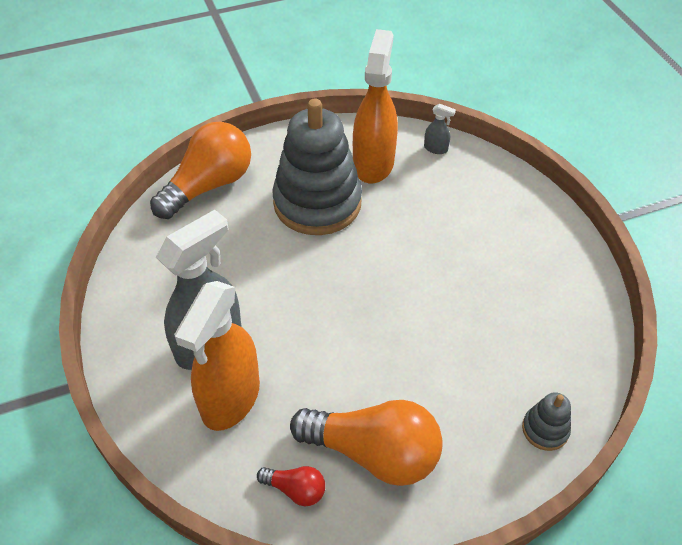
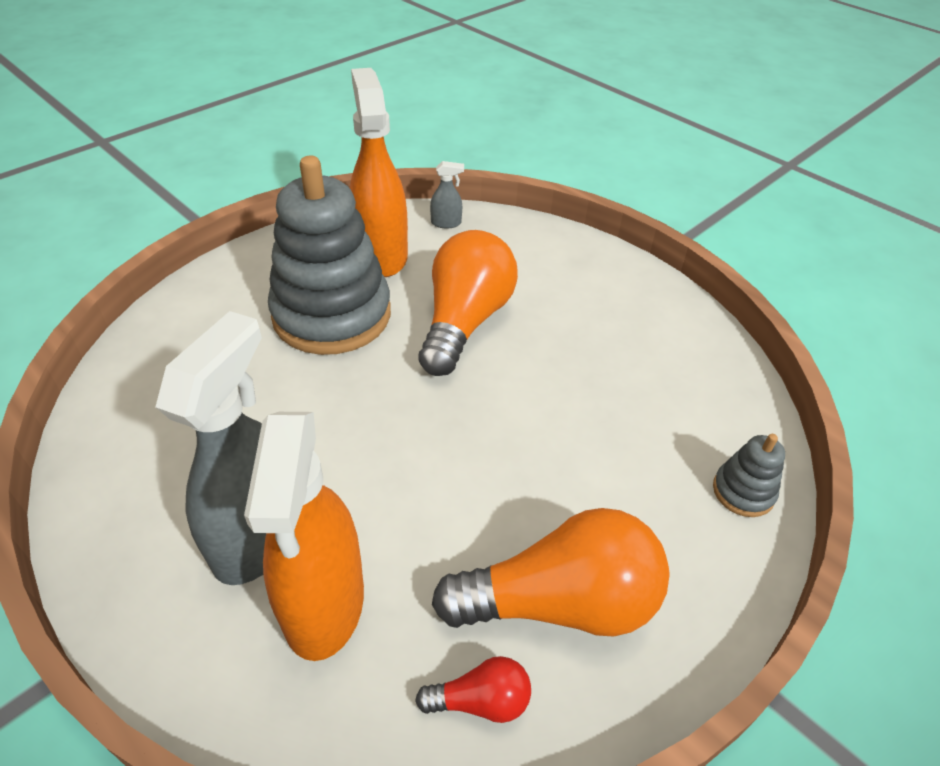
camera: 25 degrees left, 5 degrees down
orange light bulb [150,122,251,219] -> orange light bulb moved to [418,230,518,376]

